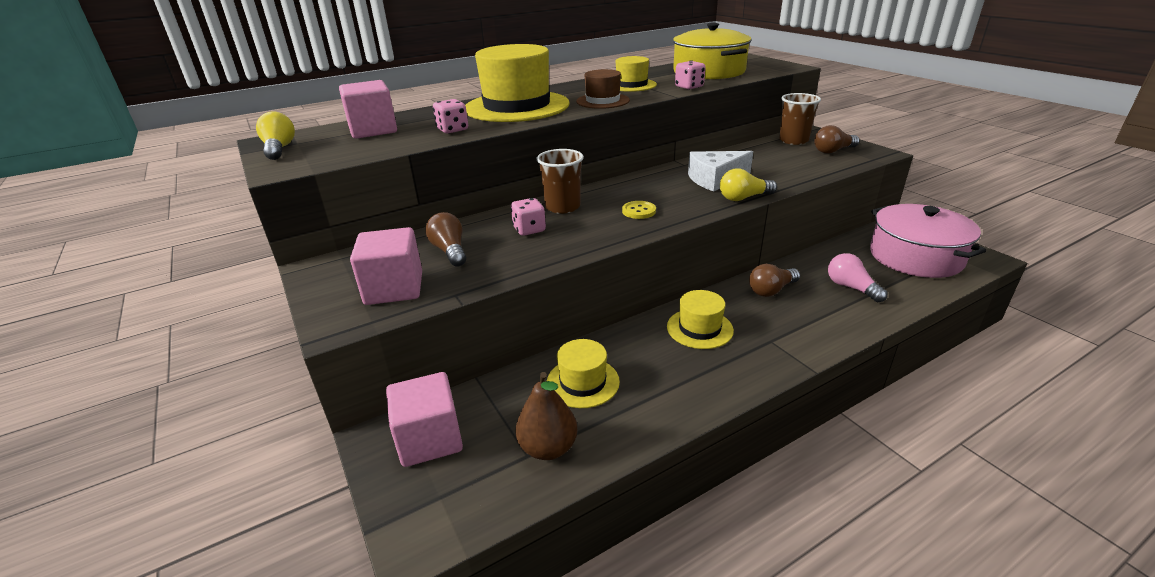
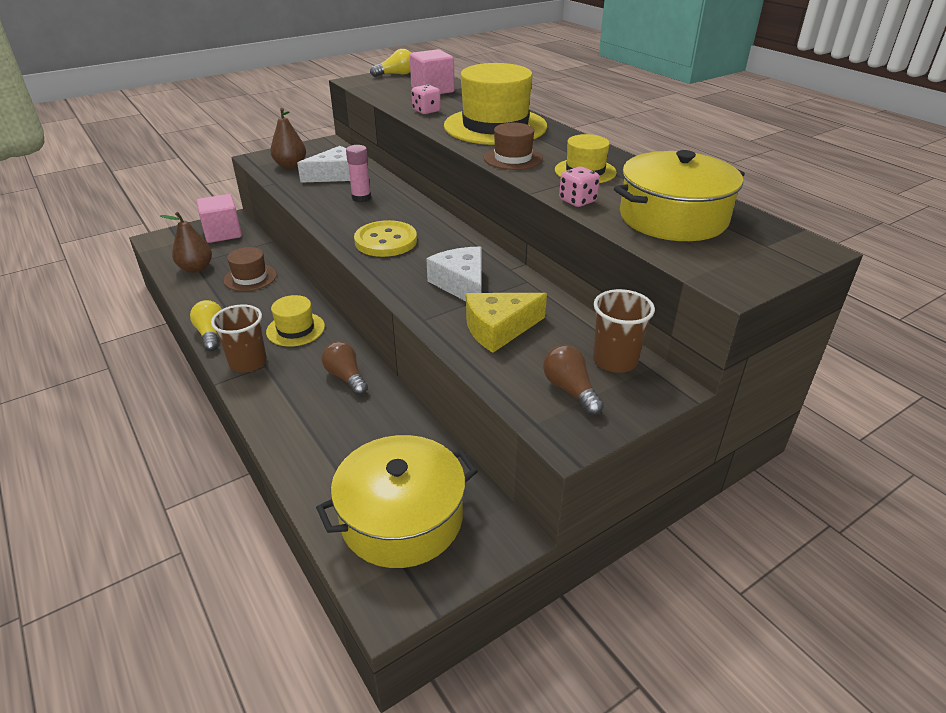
camera: 85 degrees right, 5 degrees up
pink cube [350,227,422,305] -> brown pear [270,108,306,169]
brown light bulb [425,212,466,267] -> white cheese [297,146,350,183]
pink dice [511,198,546,236] -> pink glue stick [346,145,371,202]
brown cup [536,149,584,214] -> brown cup moved to [211,304,267,373]
yellow hat [547,339,620,408] -> brown hat [224,247,277,292]
yellow button [622,201,656,219] -> yellow button [354,220,417,257], size x1.93
yellow light bulb [720,169,777,201] -> yellow light bulb moved to [190,300,222,351]
pink light bulb [828,253,887,302] -> none
pink pot [870,204,987,278] -> yellow pot [316,435,478,568]
none -> yellow cheese [466,293,547,353]

